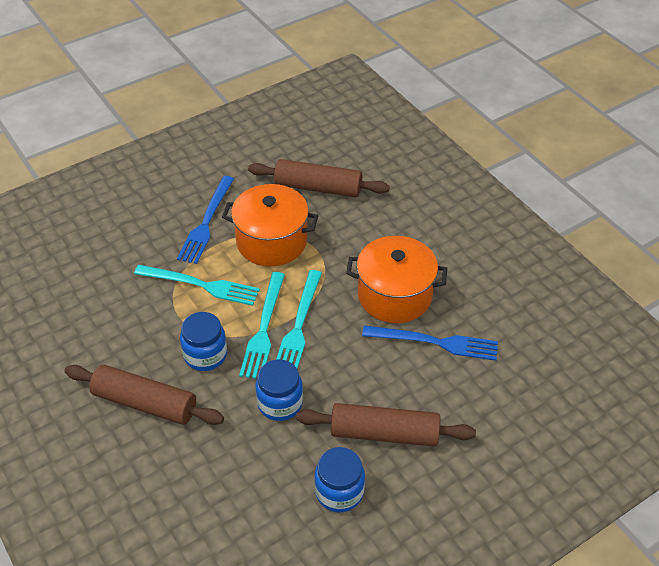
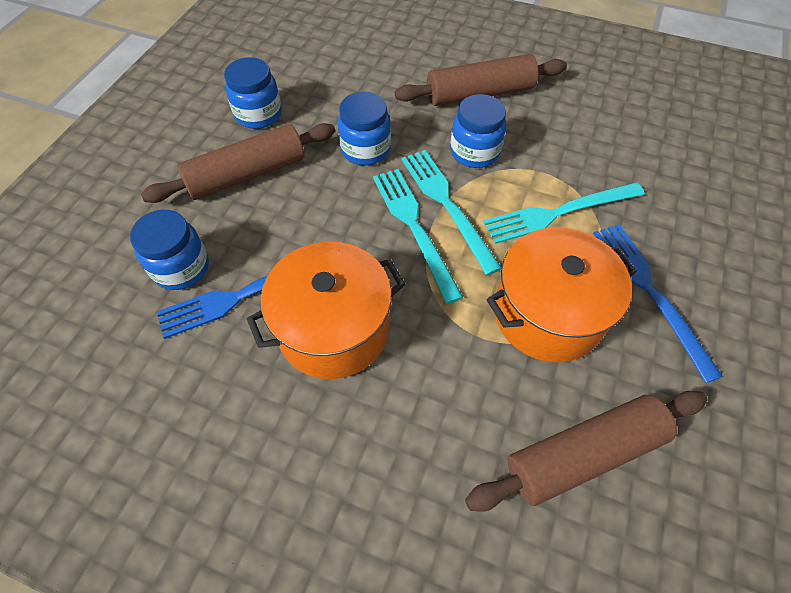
camera: 145 degrees right, 10 degrees up
none -> blue jar [130,210,209,290]

